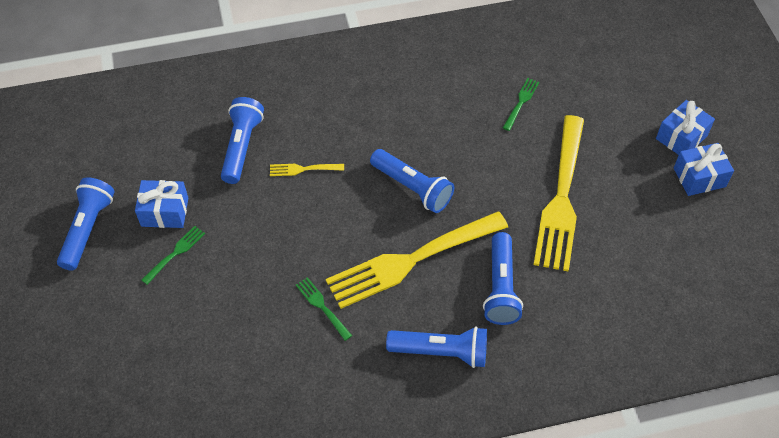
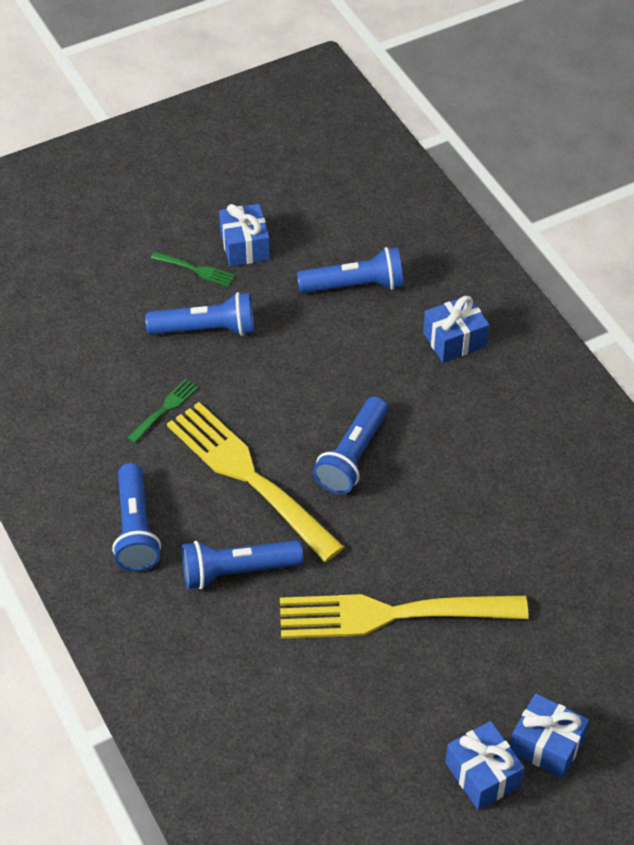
camera: 75 degrees right, 5 degrees down
blue flashlight [57,178,115,271] -> blue flashlight moved to [145,292,254,336]
yellow fork [270,164,344,176] -> none
green fork [503,78,539,131] -> none
none -> blue gift [423,295,489,362]

